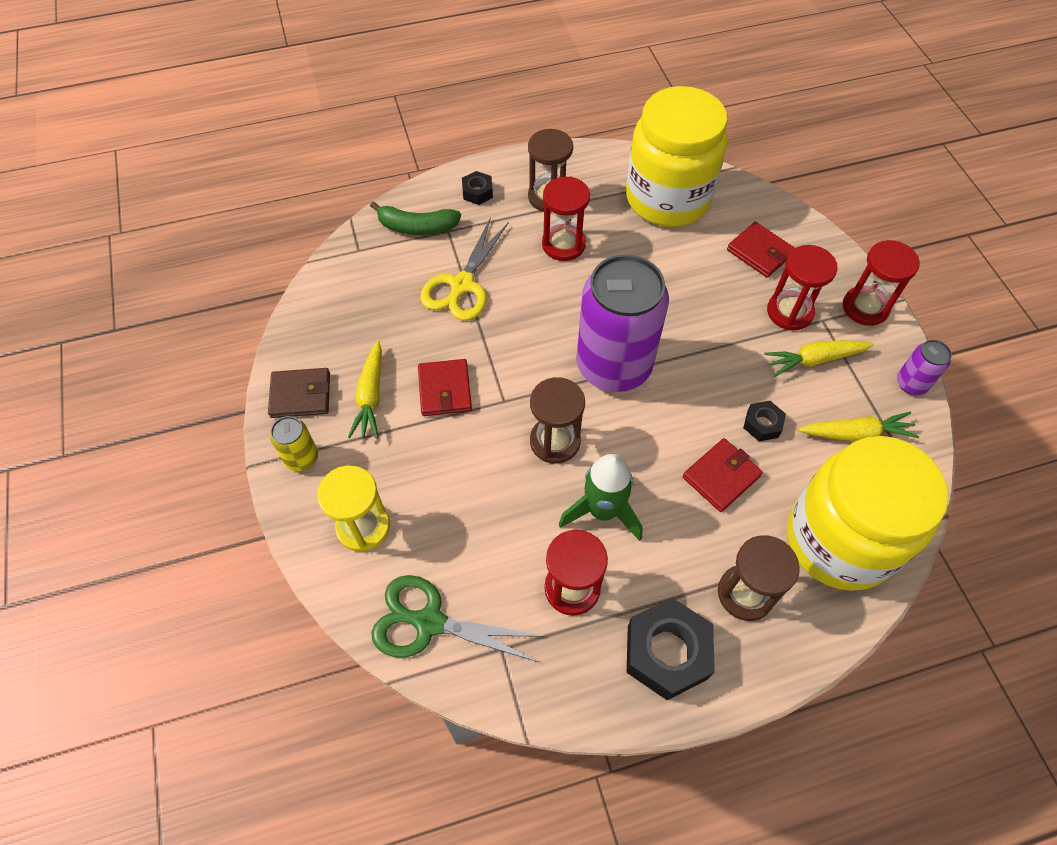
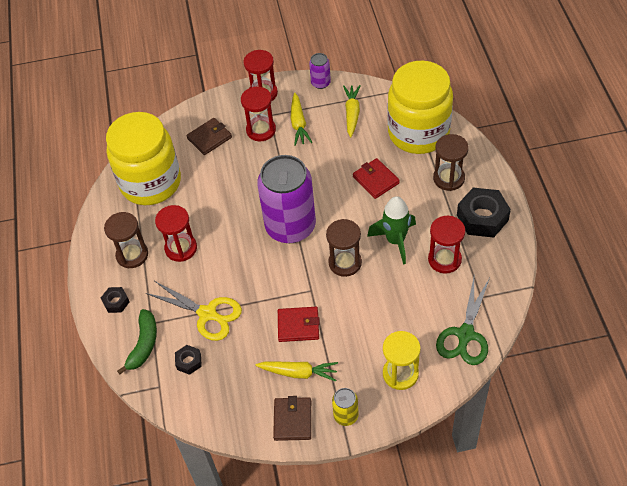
camera: 80 degrees left, 5 degrees down
red wallet [727,222,795,278] -> brown wallet [186,118,232,155]
black nut [743,401,786,441] -> black nut moved to [175,345,202,375]

